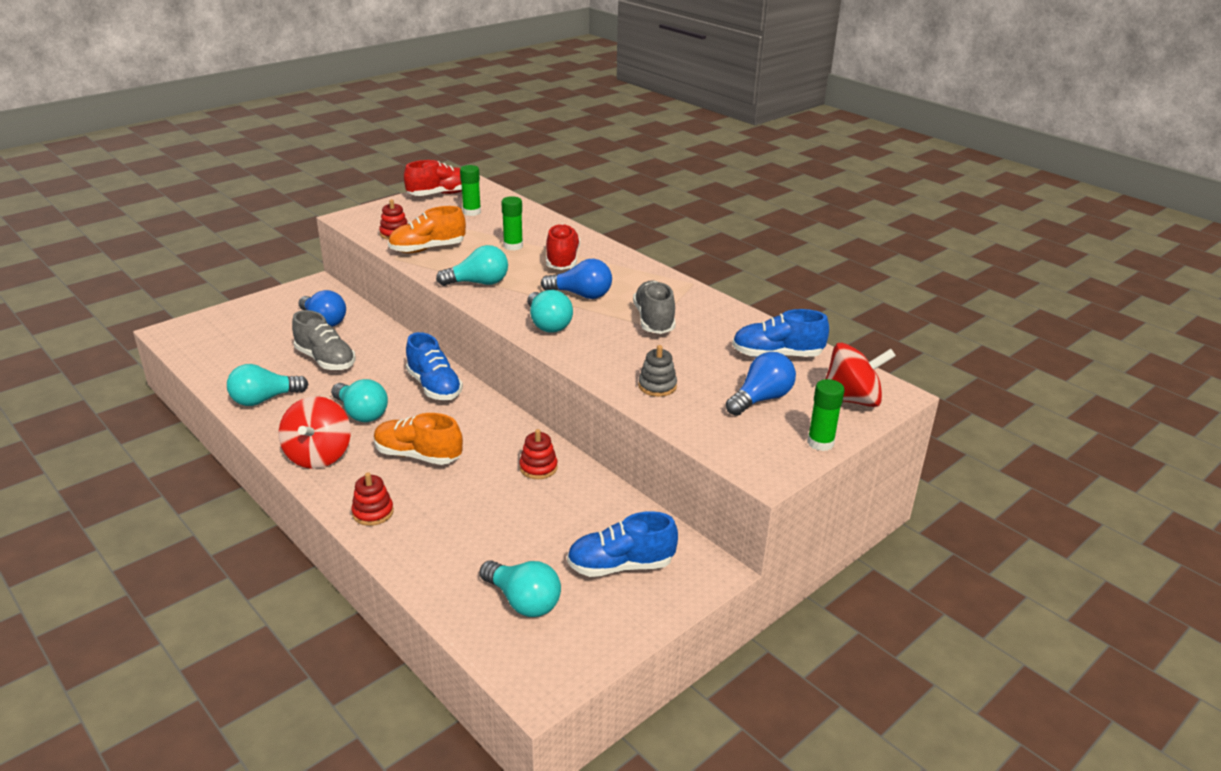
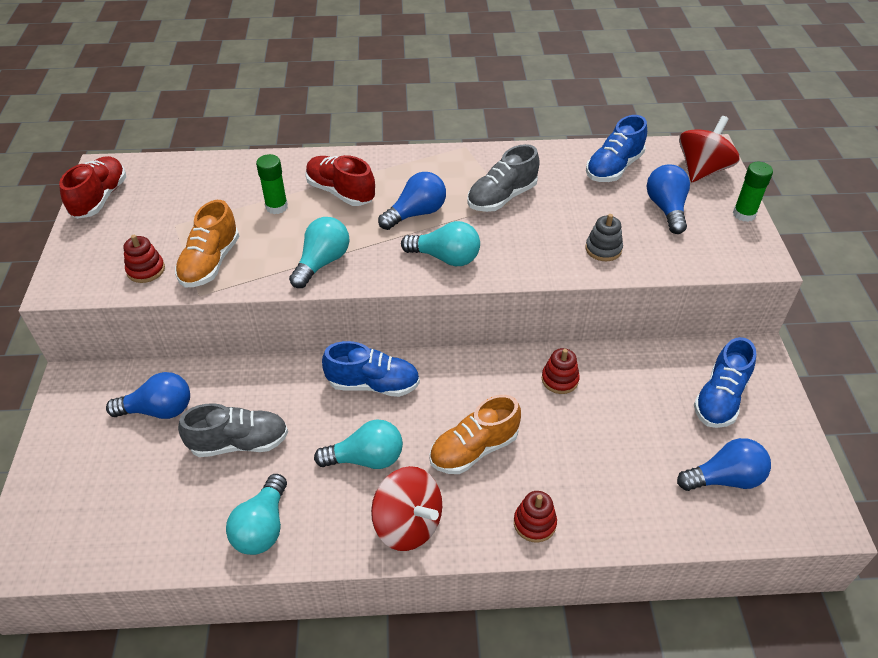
camera: 50 degrees left, 15 degrees up
green glue stick [460,165,481,216] -> none
turquoise light bulb [480,560,561,617] -> blue light bulb [677,438,771,491]
grey shoe [633,280,676,334] -> grey shoe turned 75 degrees counterclockwise [467,144,540,212]

